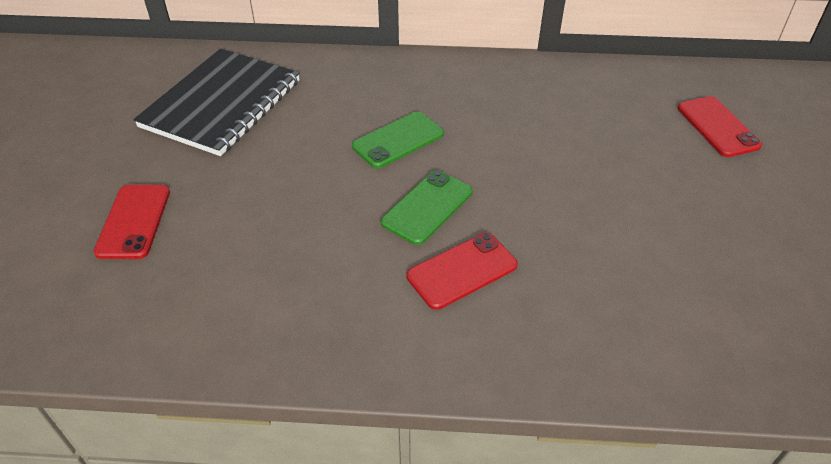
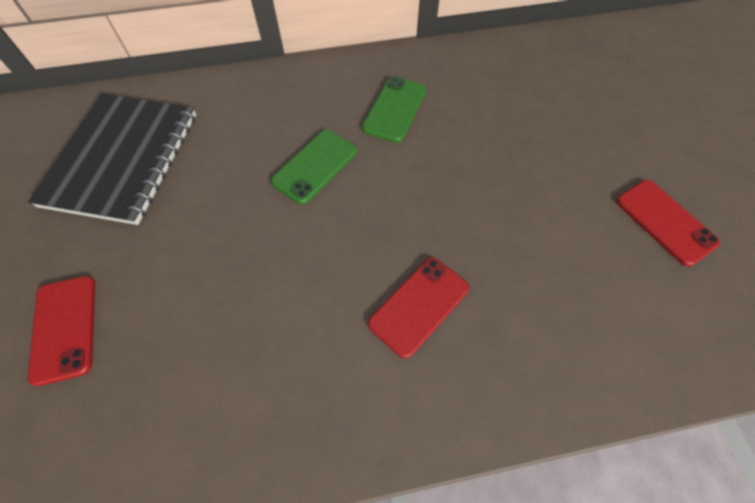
camera: 15 degrees left, 15 degrees up
green phone [381,170,472,245] -> green phone moved to [362,76,426,143]
red phone [678,96,762,157] -> red phone moved to [616,180,720,267]

